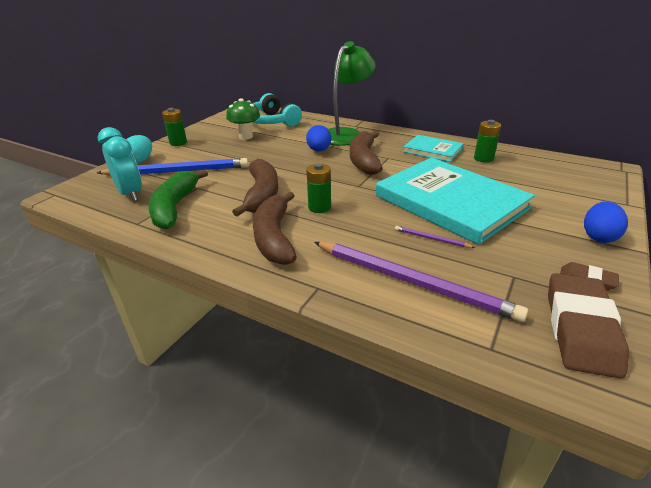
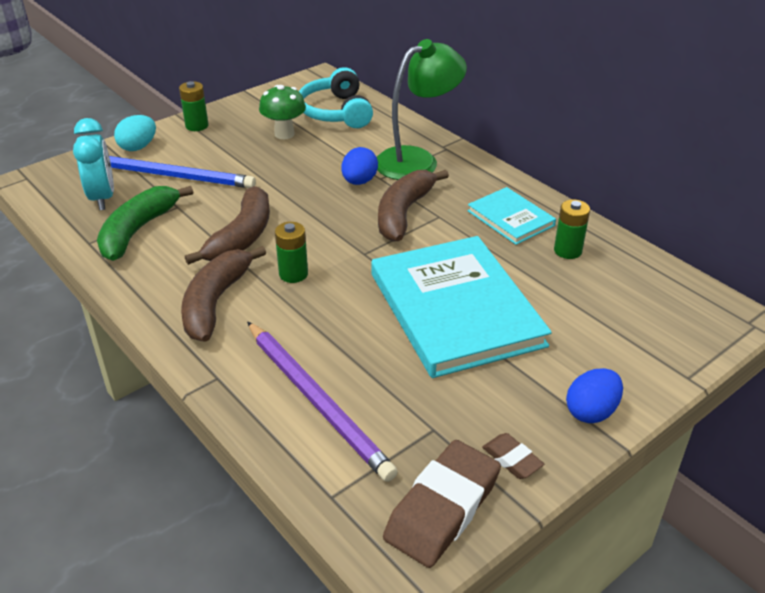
camera: 20 degrees right, 5 degrees up
purple pencil [395,226,475,248] -> none

